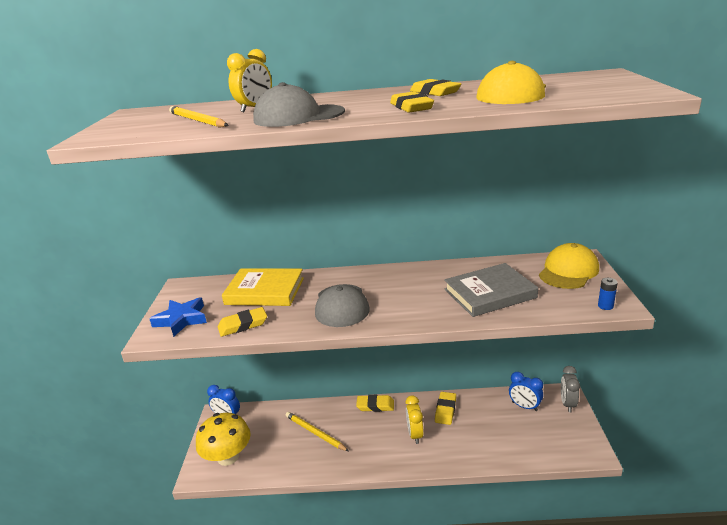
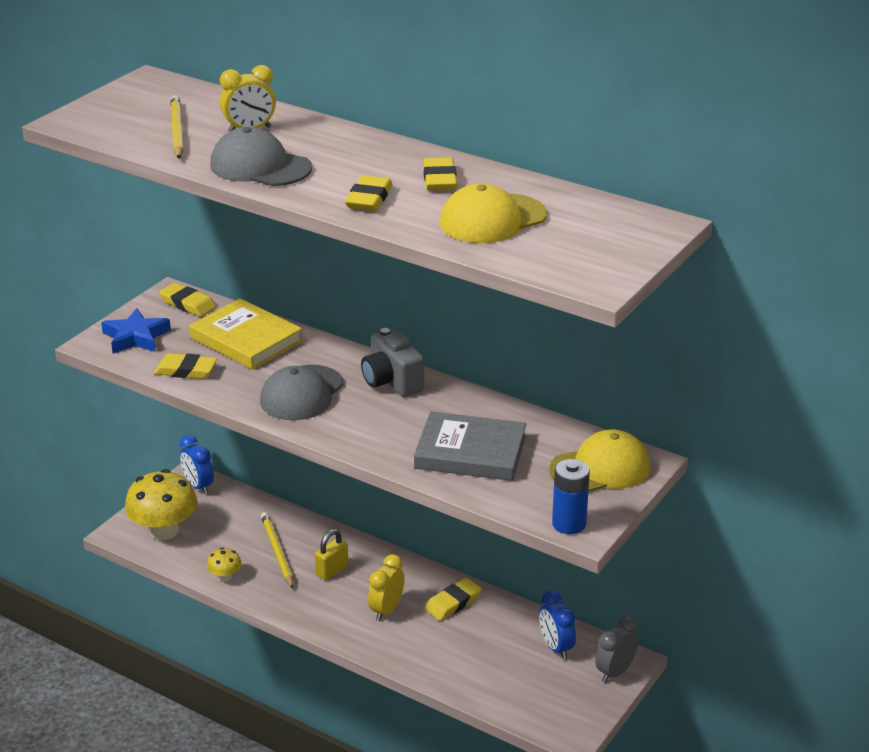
camera: 30 degrees right, 5 degrees up
yellow eraser [356,395,394,412] -> yellow eraser moved to [159,283,216,317]
blue battery [598,278,618,310] -> blue battery [552,459,590,534], size x1.72
none -> yellow mushroom [207,548,242,582]
none -> yellow padlock [315,529,348,580]
none -> grey camera [361,328,424,397]

